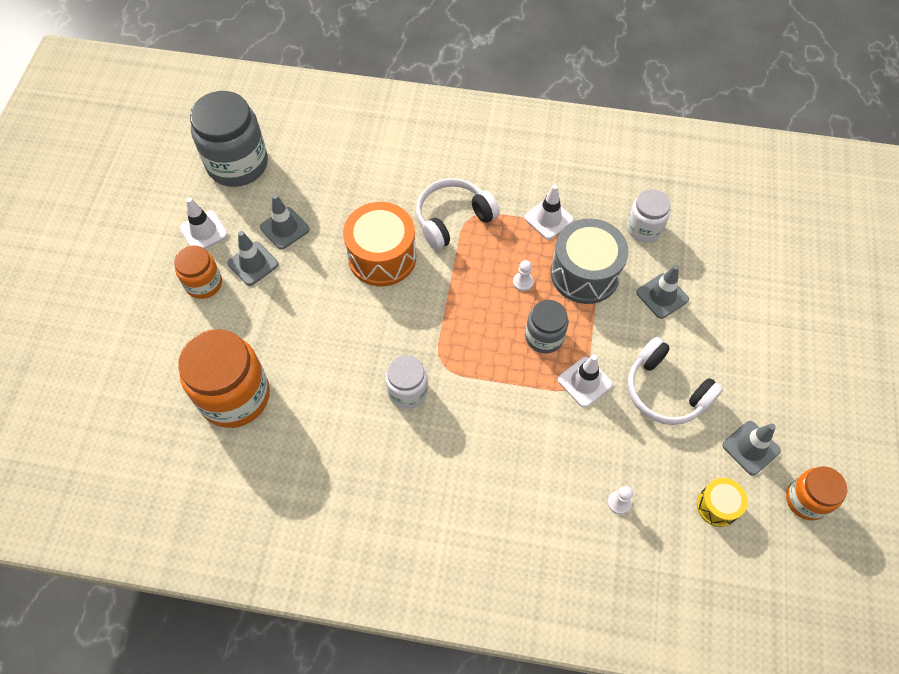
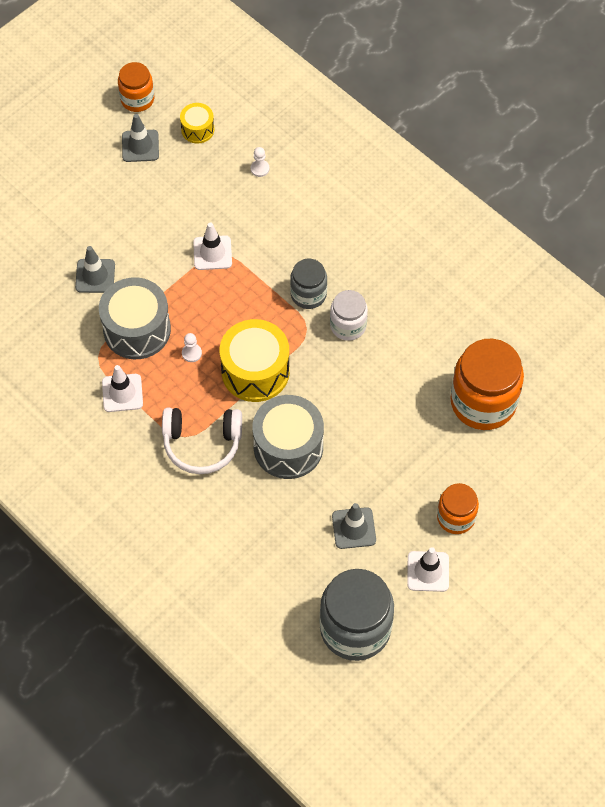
camera: 145 degrees left, 0 degrees up
grey traffic cone [227,231,278,286] -> none
orange drum [343,202,416,286] -> grey drum [252,395,324,479]
grey jar [525,300,568,353] -> grey jar moved to [290,259,327,309]
white jar [627,189,670,242] -> none
white headphones [628,337,723,425] -> none
none -> yellow drum [220,319,290,402]

